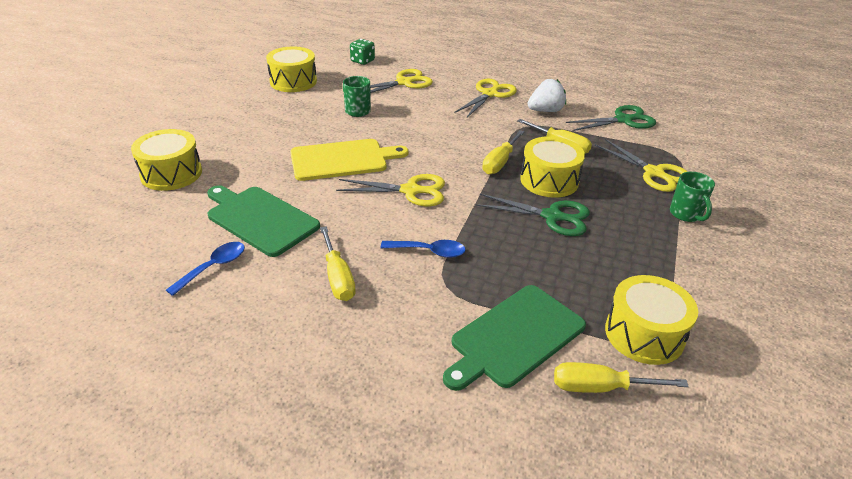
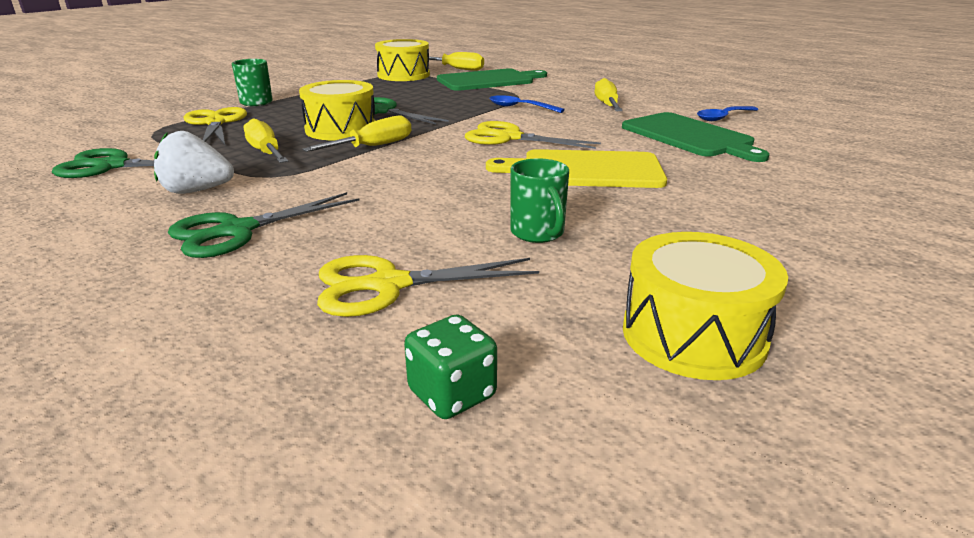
camera: 160 degrees left, 10 degrees down
yellow drum [131,129,202,191] -> none
yellow scissors [454,79,517,117] -> green scissors [168,192,360,258]

